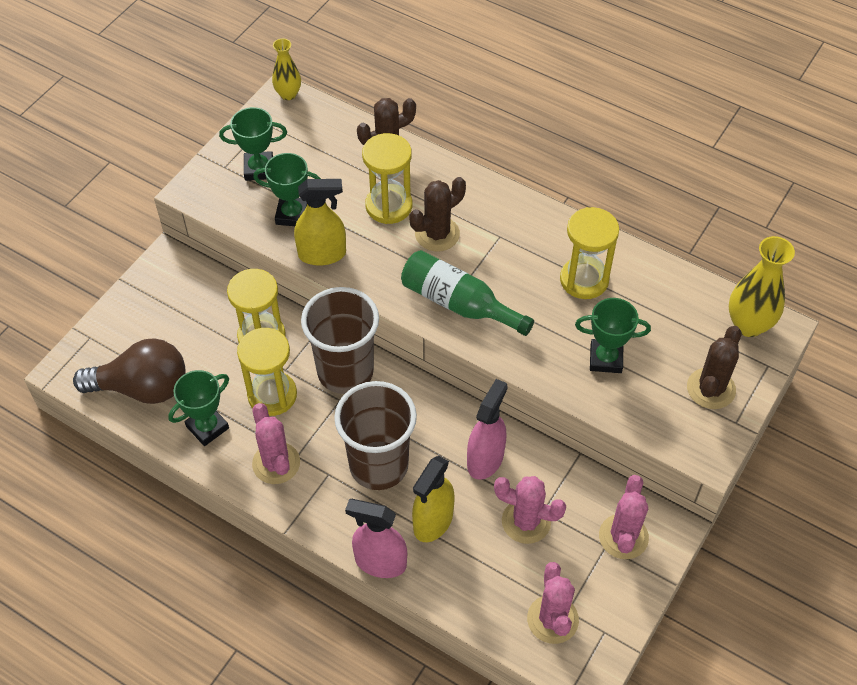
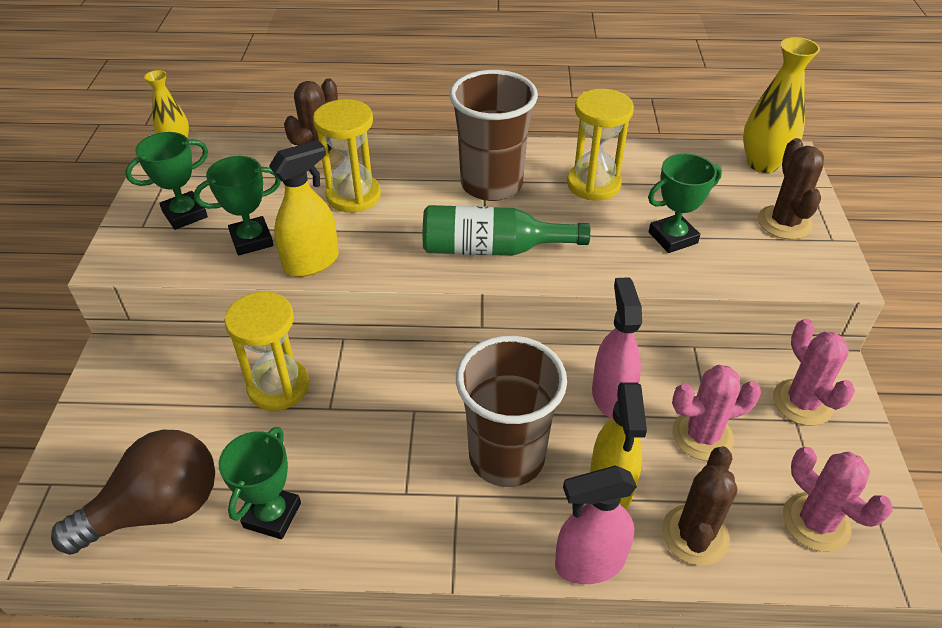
camera: 30 degrees left, 10 degrees down
yellow hourglass [237,328,297,416] -> none
pink cactus [252,403,300,484] -> none
brown cup [301,287,379,394] -> brown cup moved to [449,70,538,201]
brown cactus [409,177,466,251] -> brown cactus moved to [662,446,737,565]

